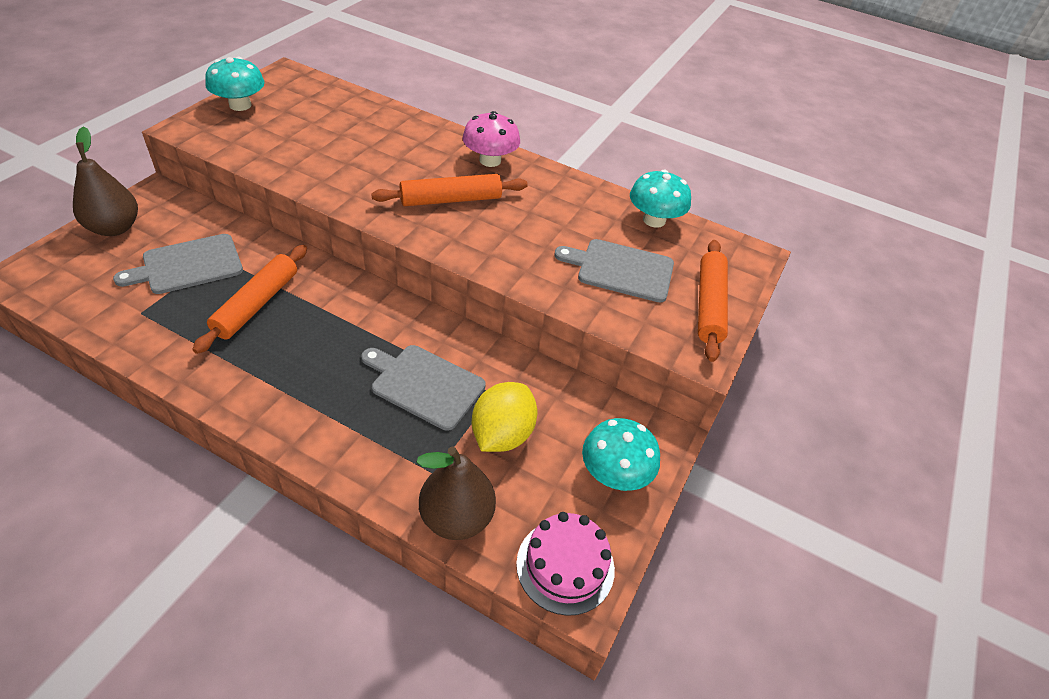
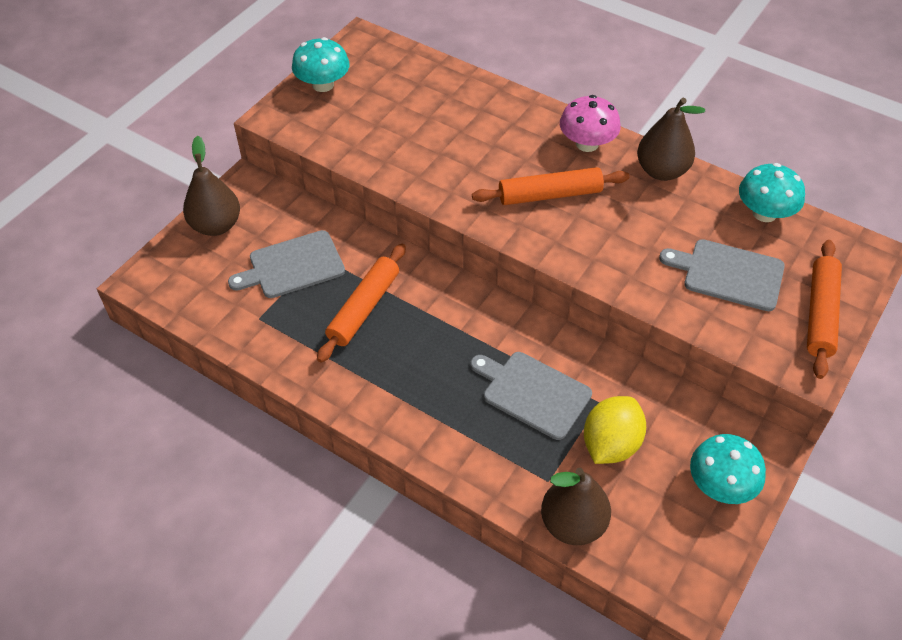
camera: 10 degrees right, 5 degrees up
pink cake [516,512,615,616] -> none
none -> brown pear [637,98,705,181]

